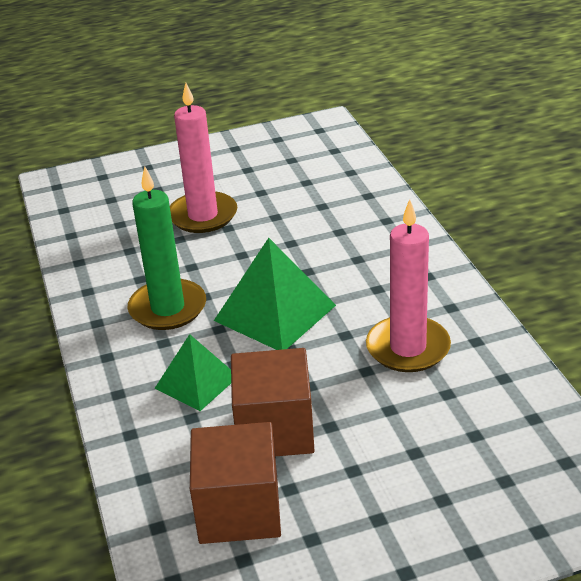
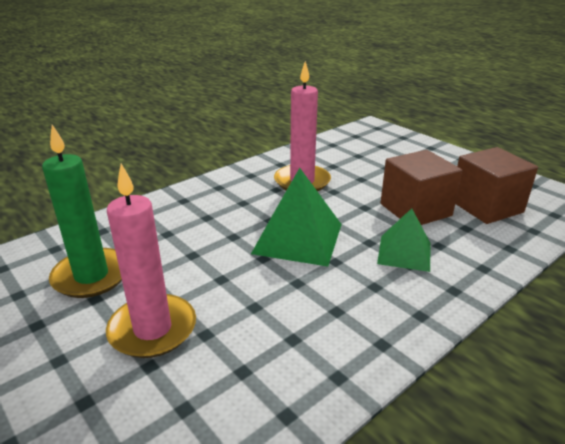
camera: 115 degrees left, 5 degrees down
green candle [128,167,206,330] -> green candle moved to [42,125,122,298]

